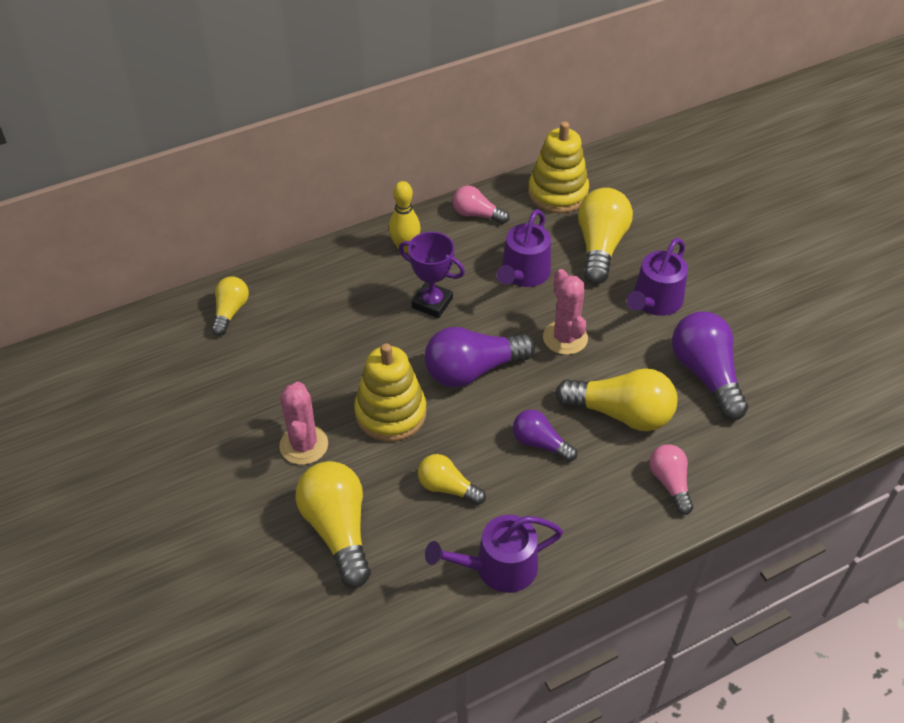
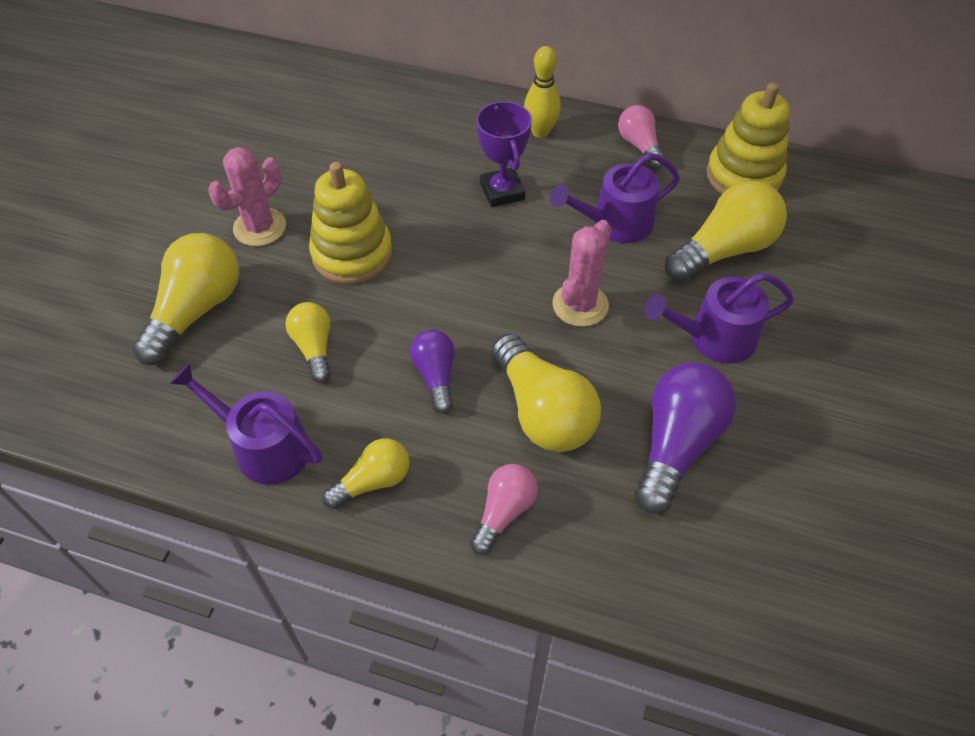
camera: 45 degrees right, 5 degrees up
yellow light bulb [211,276,249,336] -> yellow light bulb moved to [322,438,409,509]
purple light bulb [425,327,535,388] -> none

